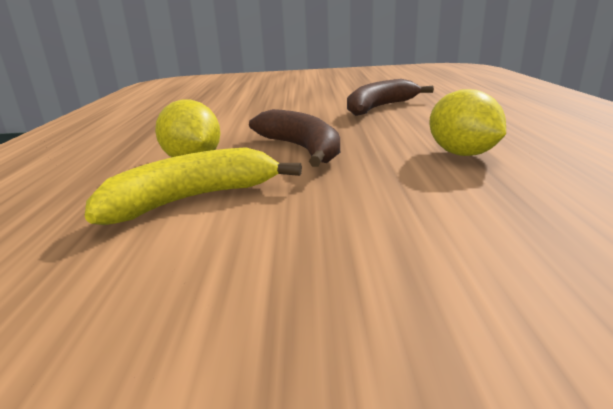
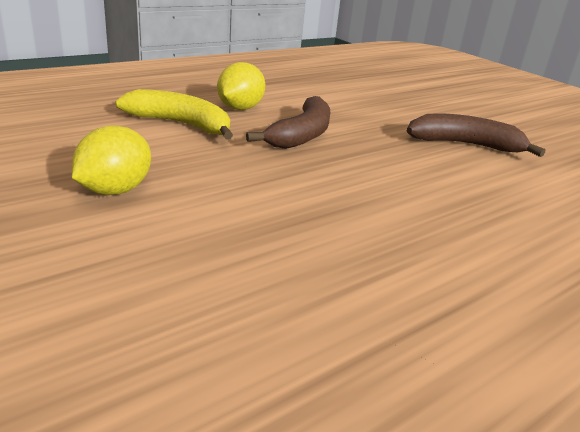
camera: 50 degrees right, 5 degrees up
yellow lemon [429,89,506,156] -> yellow lemon moved to [72,125,151,195]

